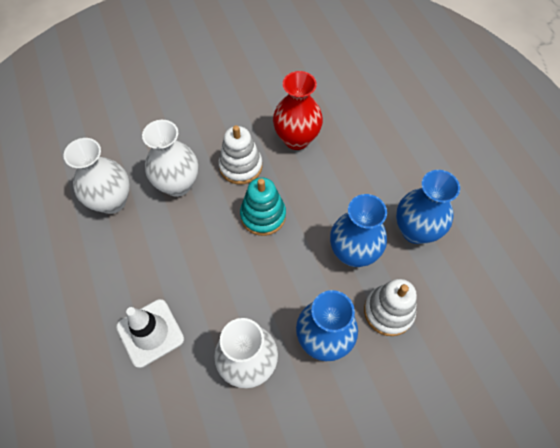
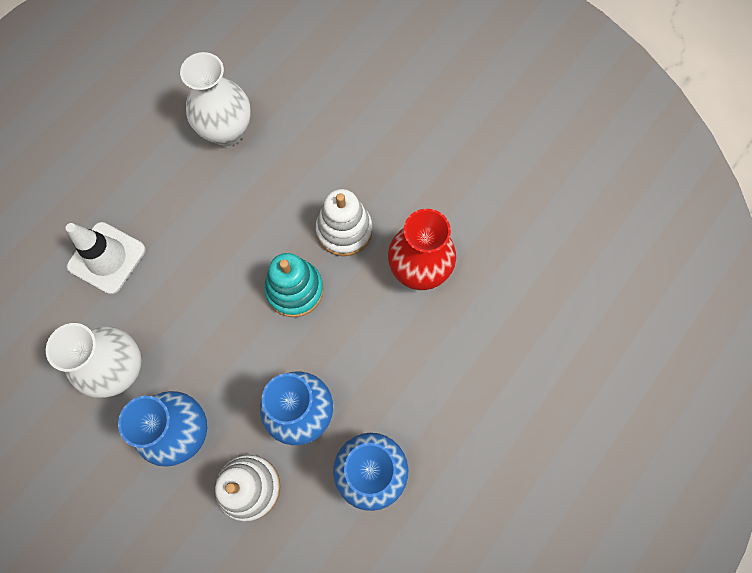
camera: 60 degrees right, 10 degrees up
white vase [142,120,198,197] -> none

